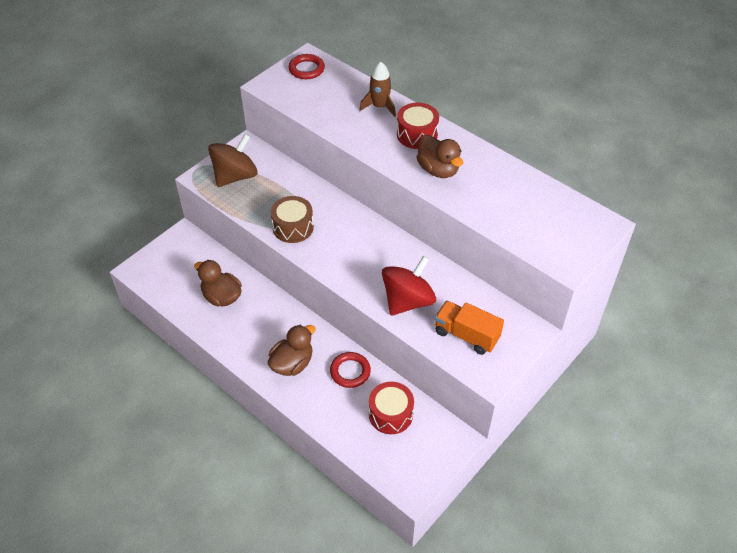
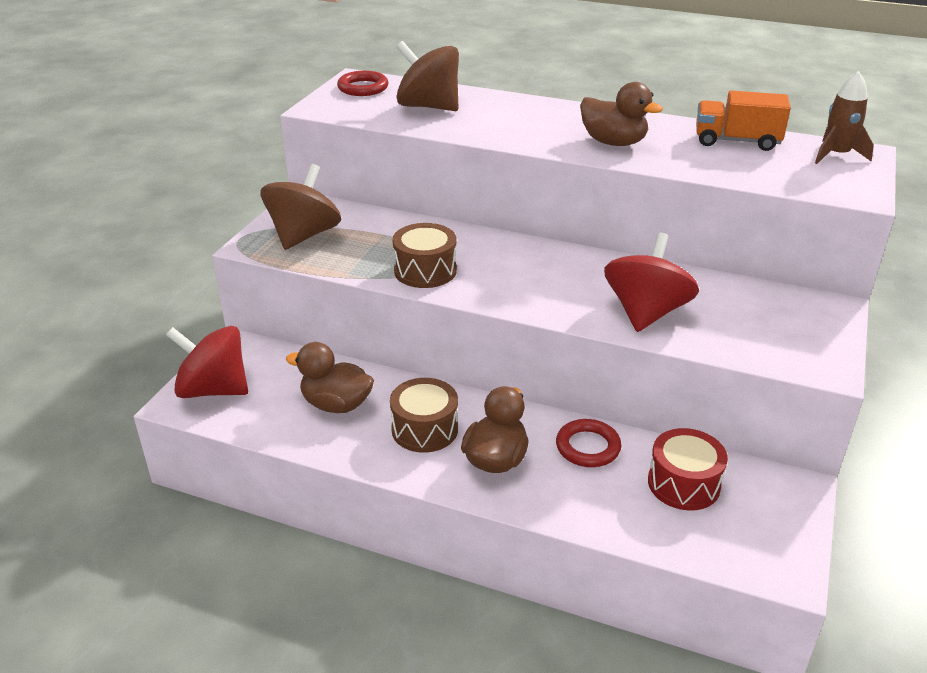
camera: 20 degrees left, 15 degrees down
brown rocket [360,62,396,117] -> brown rocket moved to [815,71,874,164]
red drum [397,102,439,149] -> none
orange truck [435,301,504,355] -> orange truck moved to [696,91,791,151]
none -> red spinning top [166,326,248,398]
none -> brown drum [390,378,458,453]
none -> brown spinning top [396,41,459,111]

